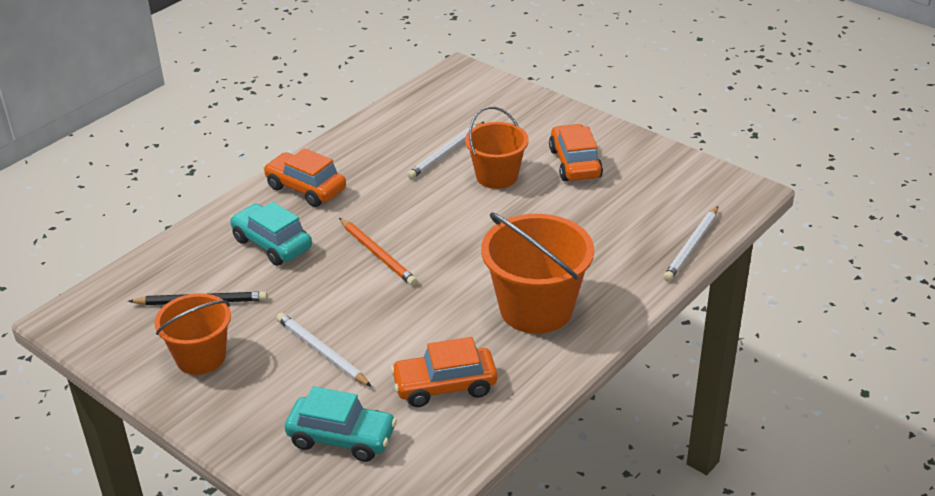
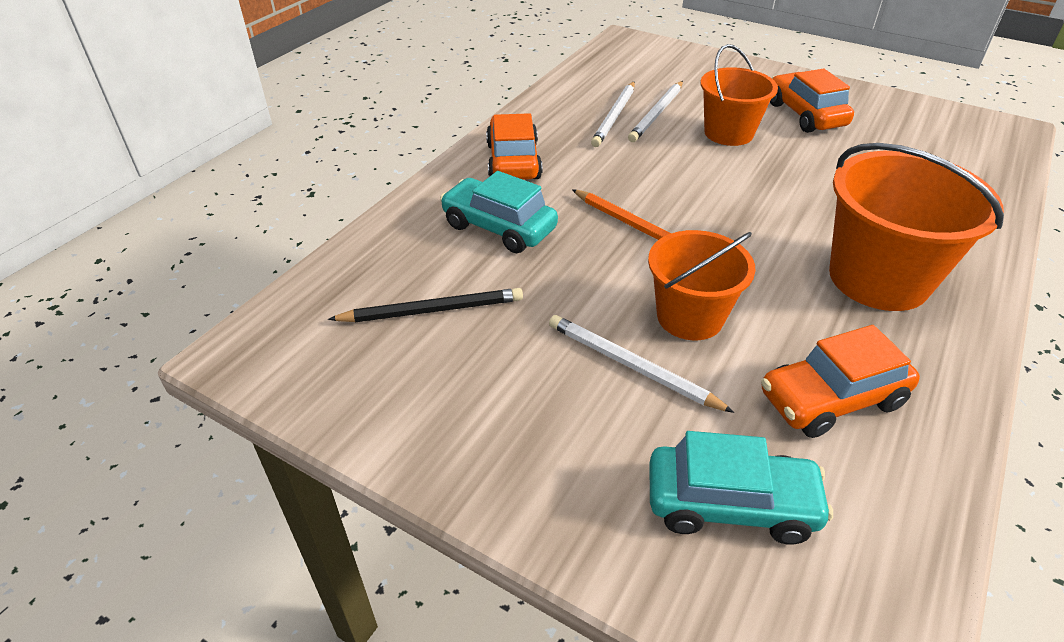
camera: 10 degrees left, 5 degrees up
orange bucket [154,293,231,375] -> orange bucket moved to [648,230,756,340]
orange car [263,148,346,207] -> orange car turned 60 degrees clockwise [486,113,542,180]
white pencil [663,206,718,281] -> white pencil moved to [591,82,635,147]

